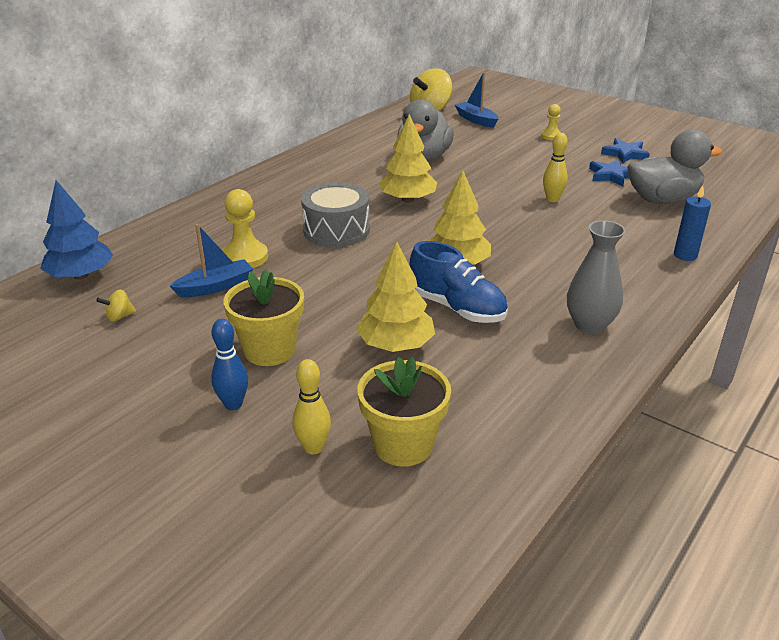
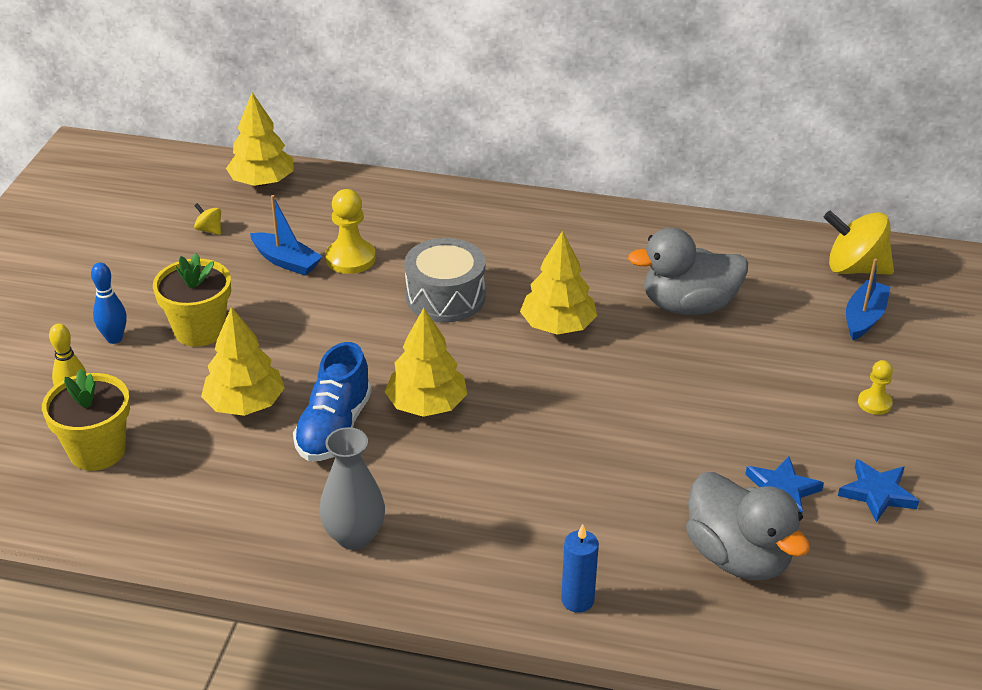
camera: 65 degrees right, 5 degrees up
blue tree [40,180,113,280] -> yellow tree [226,92,293,186]
yellow bowling pin [543,133,568,202] -> none

